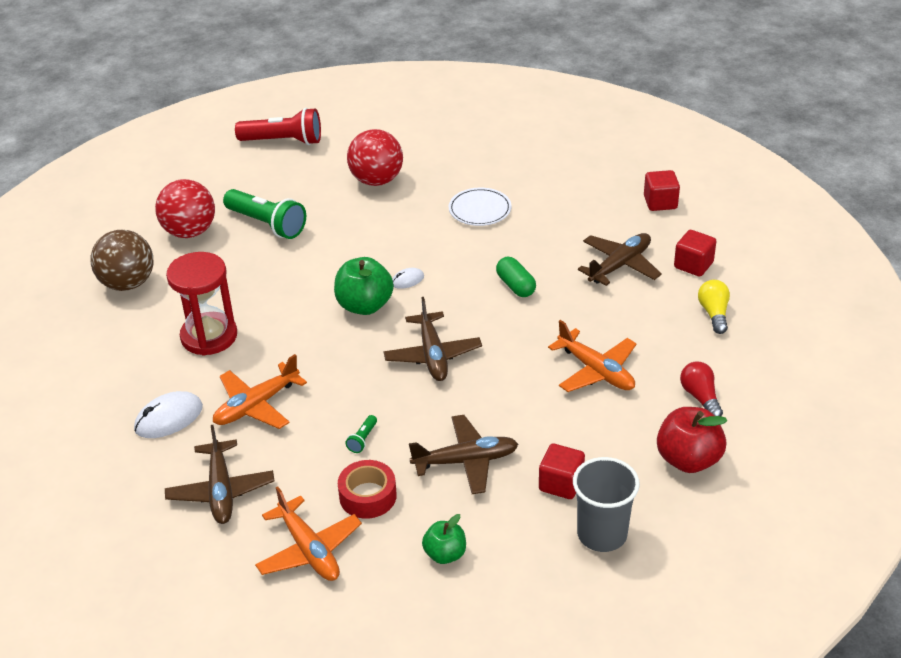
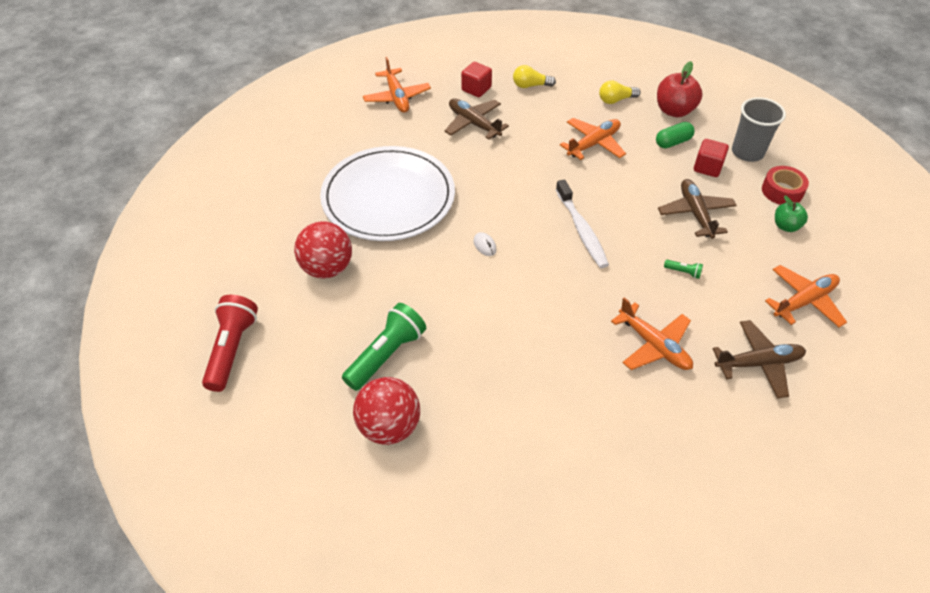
camera: 90 degrees left, 10 degrees up
brown ball [91,230,153,291] -> none
white mouse [134,391,203,438] -> none
red hourglass [166,252,237,355] -> none
green apple [334,257,394,315] -> none
red tape [338,460,397,519] -> red tape moved to [762,166,809,205]
brown plane [383,297,482,381] -> white toothbrush [556,179,609,268]
white plate [449,188,512,226] -> white plate [320,146,455,241], size x2.37
green capsule [496,257,536,297] -> green capsule moved to [656,122,695,148]
red cube [644,170,680,211] -> orange plane [363,57,431,113]
red light bulb [680,362,723,416] -> yellow light bulb [599,81,640,104]

